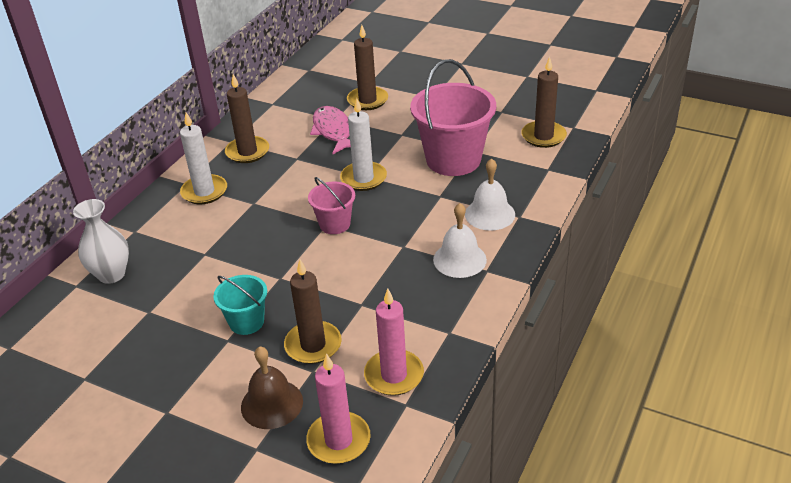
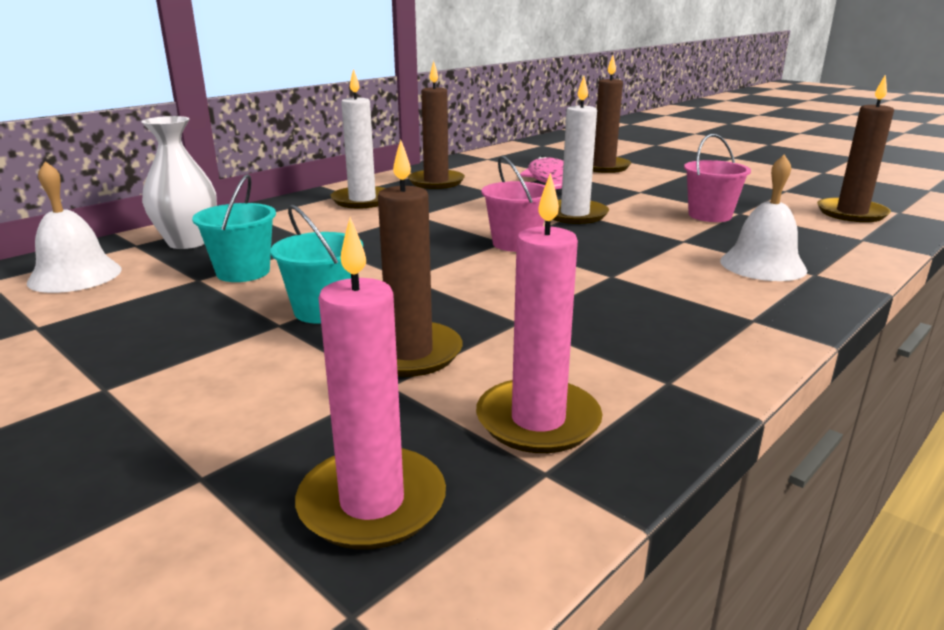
camera: 15 degrees right, 15 degrees down
brown bell [241,347,303,429] -> none
pink bucket [410,59,496,176] -> pink bucket [684,134,751,222], size x0.52
white bell [433,203,487,278] -> white bell moved to [26,161,122,293]
none -> turquoise bucket [192,174,276,282]

